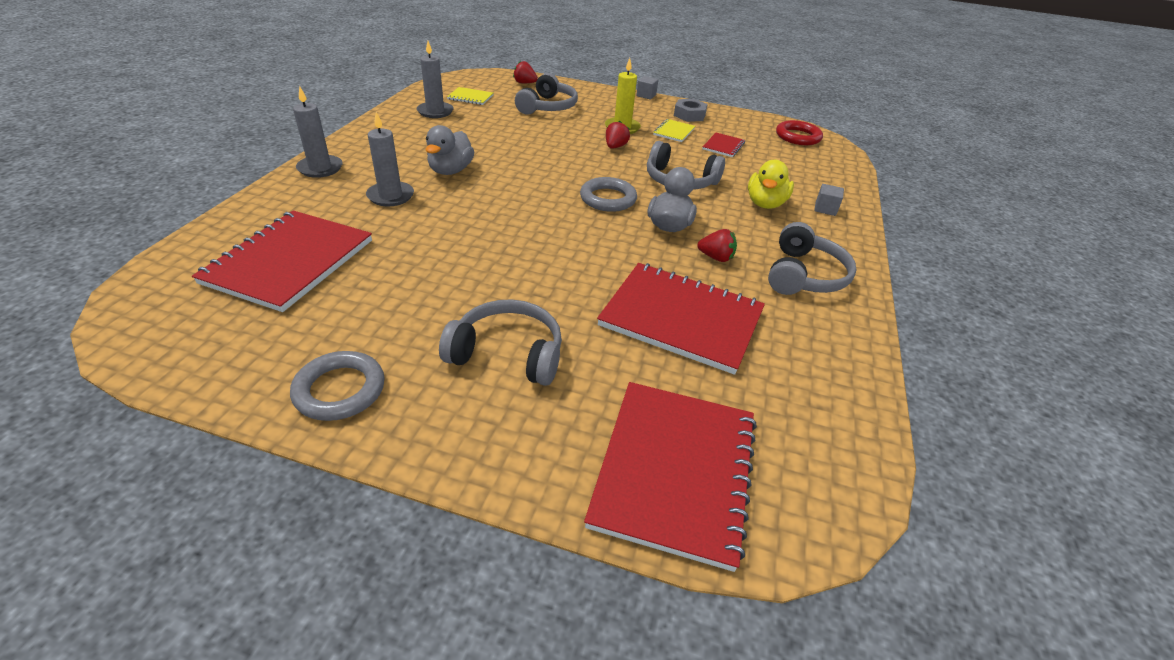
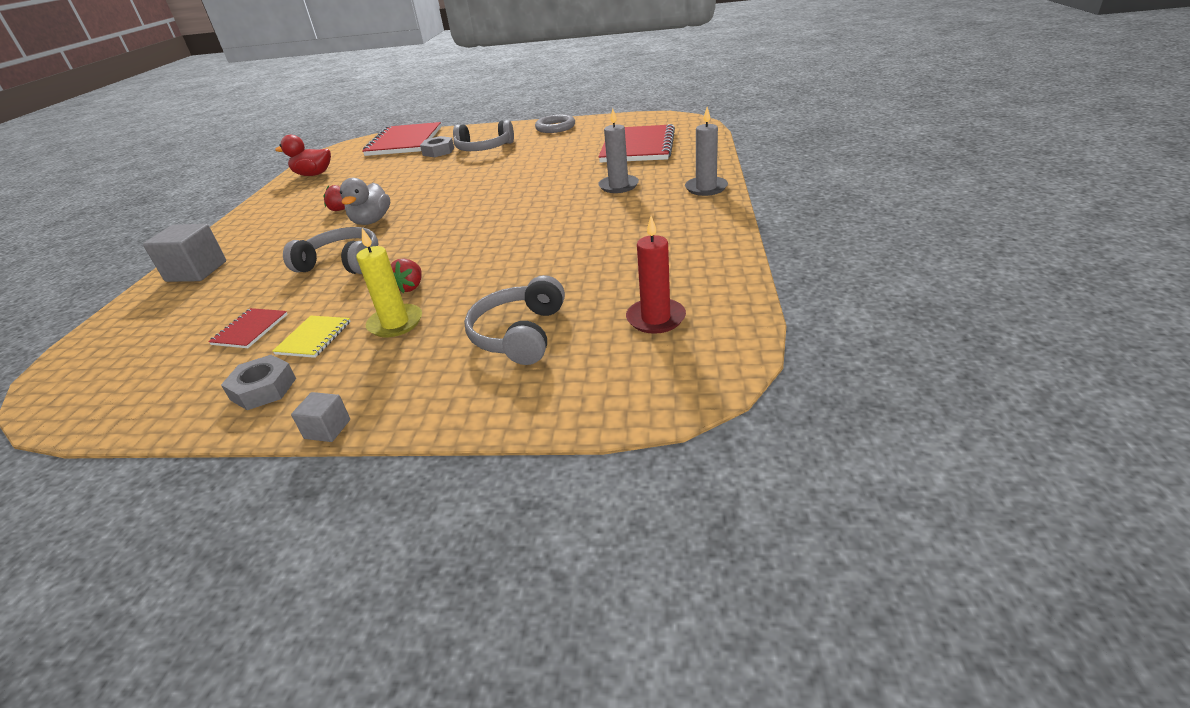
camera: 175 degrees right, 5 degrees down
grey candle [417,41,454,118] -> none
grey duck [426,125,474,175] -> none
yellow notebook [447,87,493,105] -> red candle [626,216,686,334]
red strawberry [513,61,538,84] -> none
grey ring [580,177,637,212] -> none
red notebook [597,263,765,375] -> none
yellow duck [748,160,794,209] -> none
grey headphones [768,222,857,295] -> none
red ring [776,120,823,145] -> none
grey cube [814,184,844,216] -> grey cube [143,224,226,282], size x1.91
none -> red duck [275,135,331,176]
none -> grey nut [420,136,454,157]

